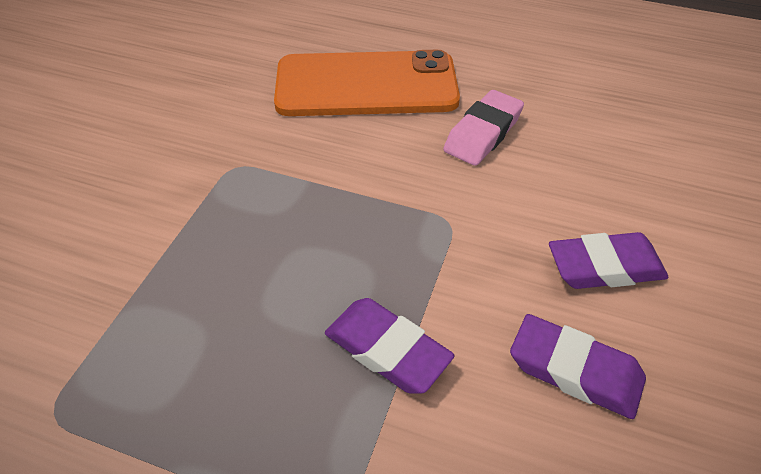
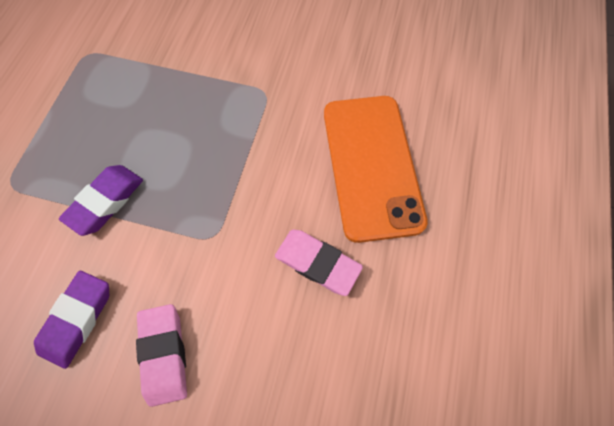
camera: 85 degrees right, 20 degrees up
purple eraser [549,232,668,289] -> pink eraser [136,304,187,407]

